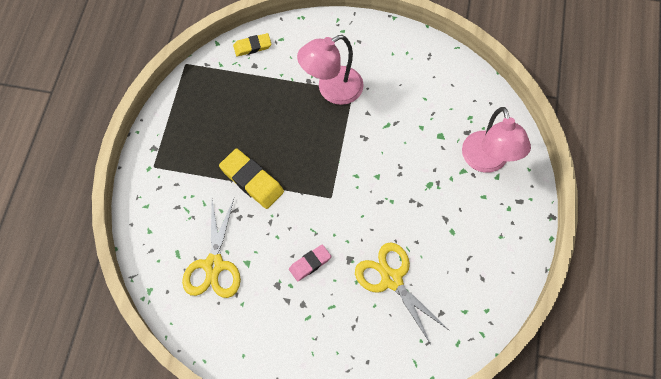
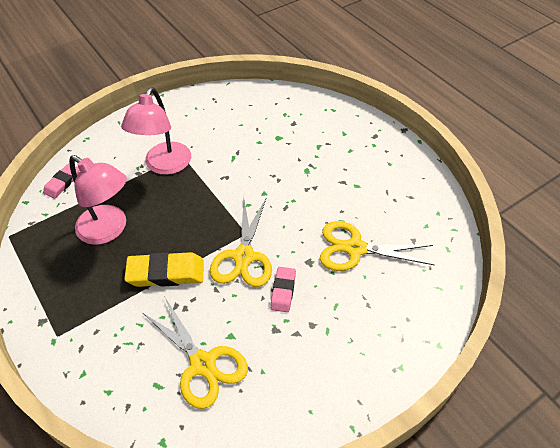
camera: 45 degrees left, 15 degrees down
yellow eraser [233,33,272,57] -> pink eraser [43,163,80,199]
pink lamp [462,107,531,173] -> pink lamp moved to [69,155,127,245]
none -> yellow scissors [210,197,272,287]

